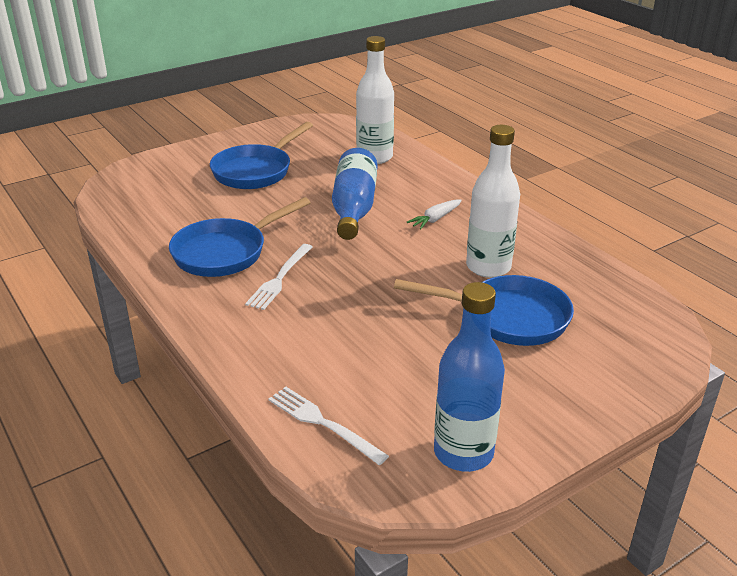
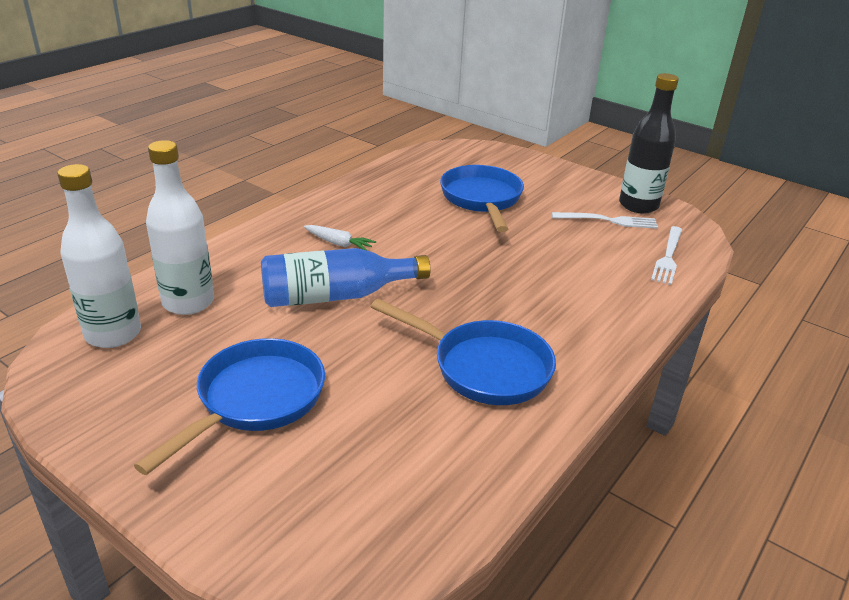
camera: 110 degrees left, 0 degrees up
blue pan [210,122,313,189] -> blue pan turned 75 degrees counterclockwise [134,338,325,475]
white fork [245,244,313,310] -> white fork moved to [552,212,658,229]
blue bottle [434,282,505,472] -> black bottle [619,73,679,214]
white bottle [466,125,520,278] -> white bottle moved to [58,164,141,348]

